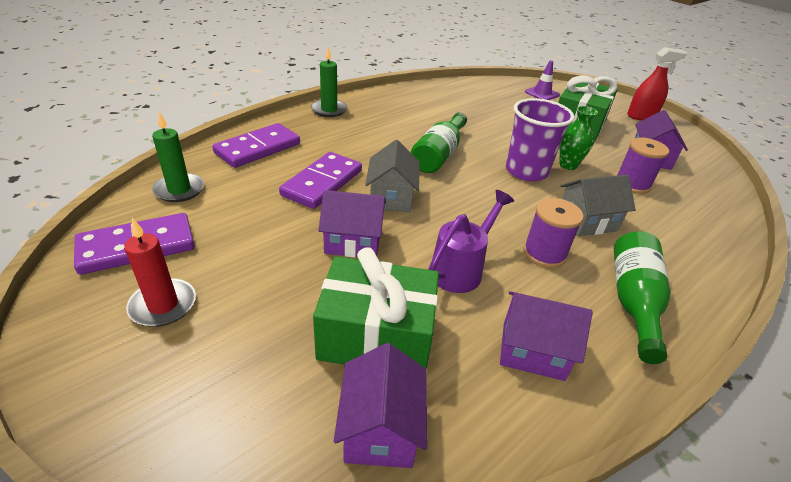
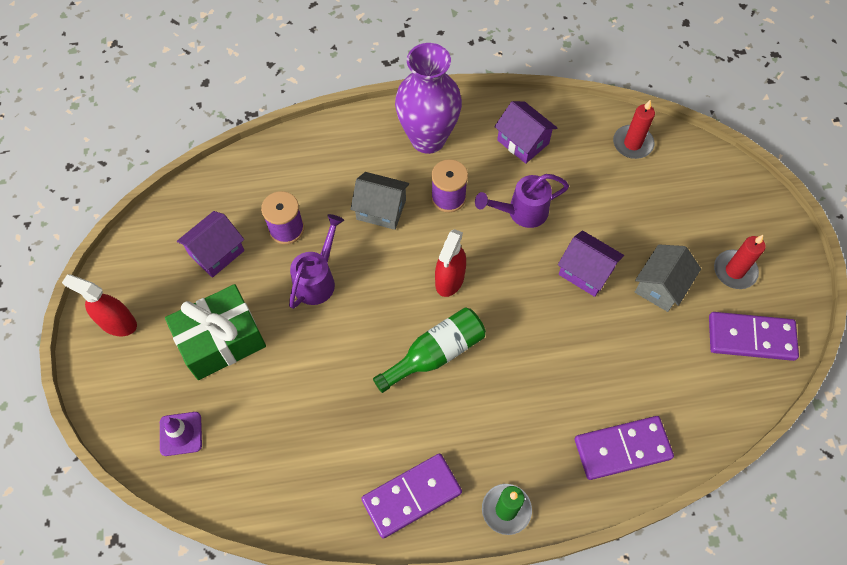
camera: 145 degrees left, 25 degrees up
green candle [152,112,204,202] -> none
purple domino [279,152,362,209] -> purple domino moved to [361,454,462,539]
green gift [313,247,439,369] -> none
purple house [334,343,427,468] -> red candle [613,100,655,159]
grey house [365,140,420,212] -> grey house moved to [635,244,701,312]
purple cup [506,98,574,181] -> none
green vase [559,106,598,170] -> purple watering can [289,214,344,309]
green bottle [614,231,671,364] -> purple vase [395,43,462,154]
none -> red spray bottle [435,229,466,297]

